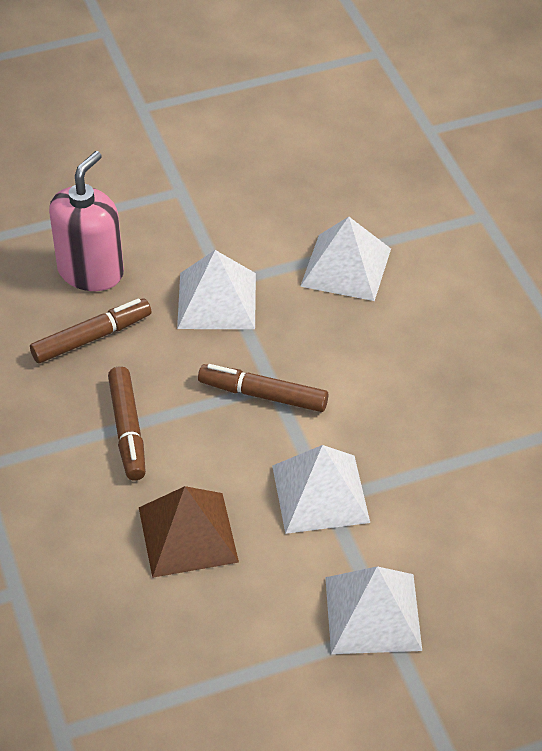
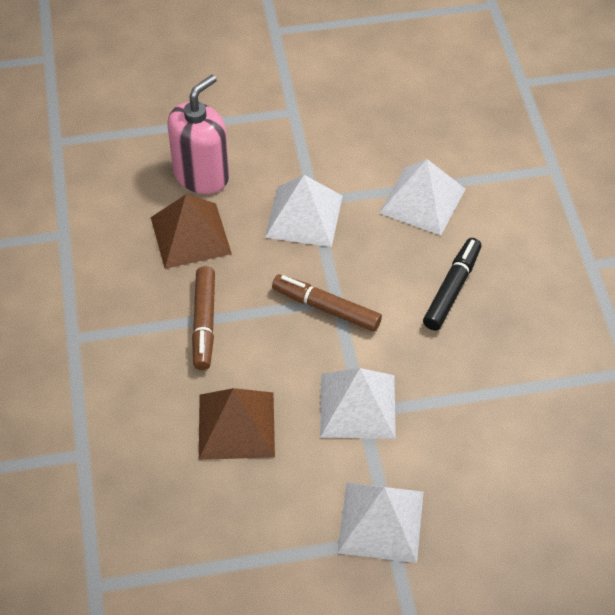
camera: 10 degrees right, 5 degrees up
brown marker [30,298,152,364] -> brown pyramid [151,194,232,269]
none -> black marker [423,238,482,330]

